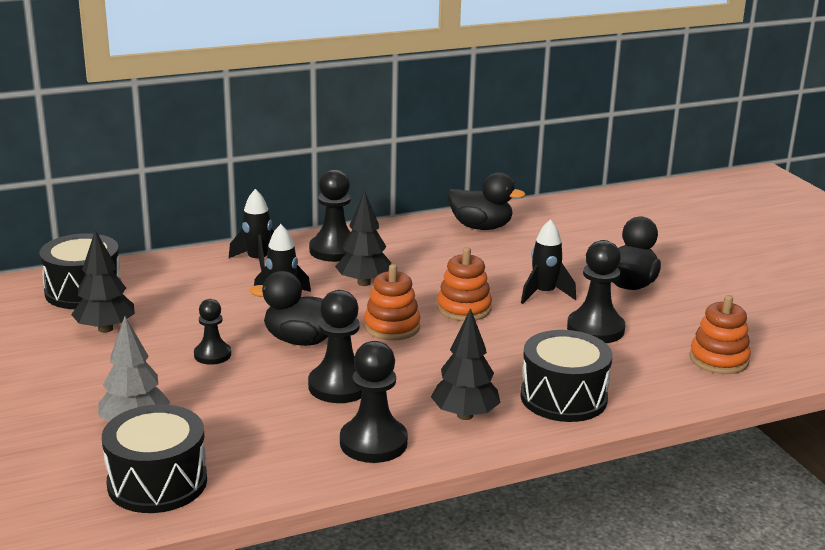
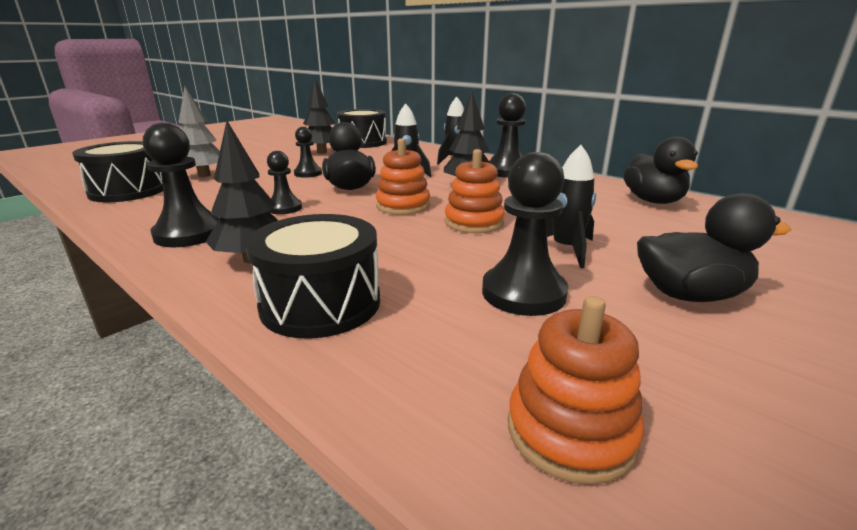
camera: 65 degrees right, 0 degrees up
black pawn [308,290,362,403] -> black pawn [267,151,302,214], size x0.61

